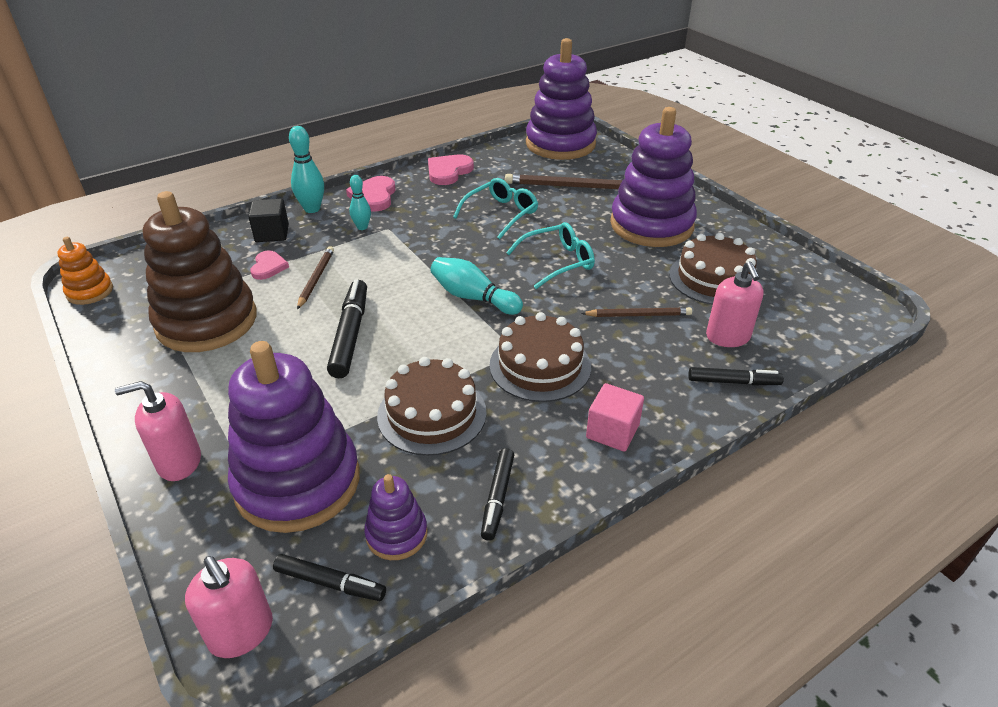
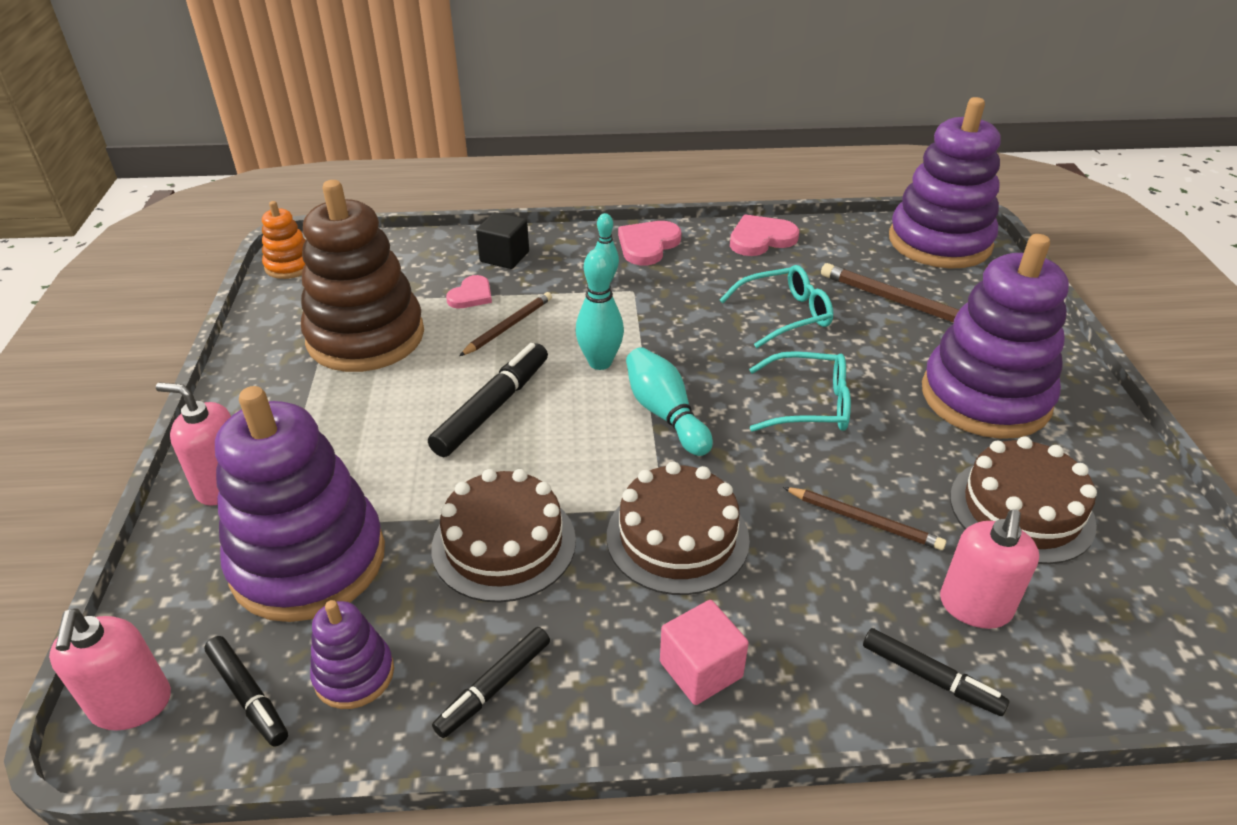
camera: 30 degrees right, 0 degrees up
turquoise bowling pin [289,126,324,213] -> turquoise bowling pin moved to [575,248,624,370]

